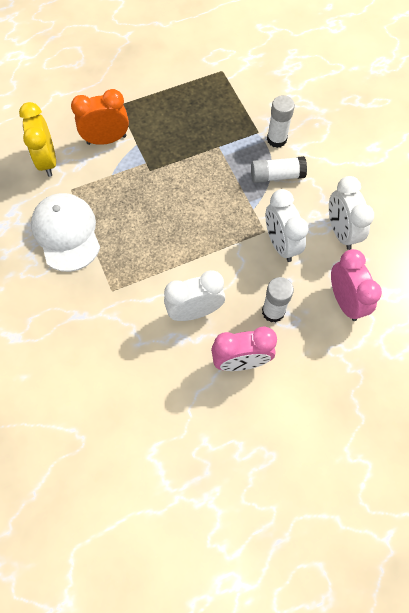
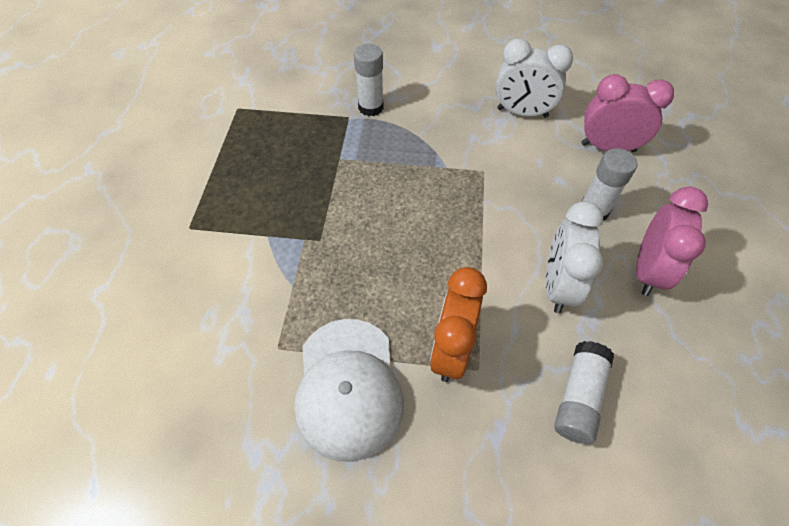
camera: 60 degrees left, 10 degrees down
yellow clock [19,102,56,177] -> none
white cap [31,193,100,272] -> white cap turned 105 degrees counterclockwise [294,319,404,462]
orange clock [71,89,129,145] -> orange clock moved to [430,267,487,382]
white glue stick [251,156,307,183] -> white glue stick moved to [554,341,614,444]
white clock [266,189,309,262] -> none

